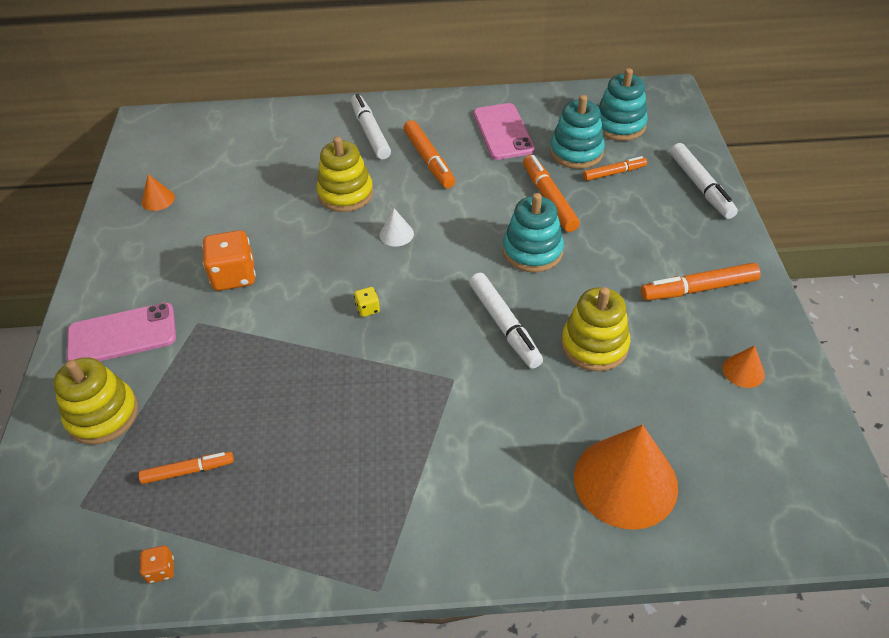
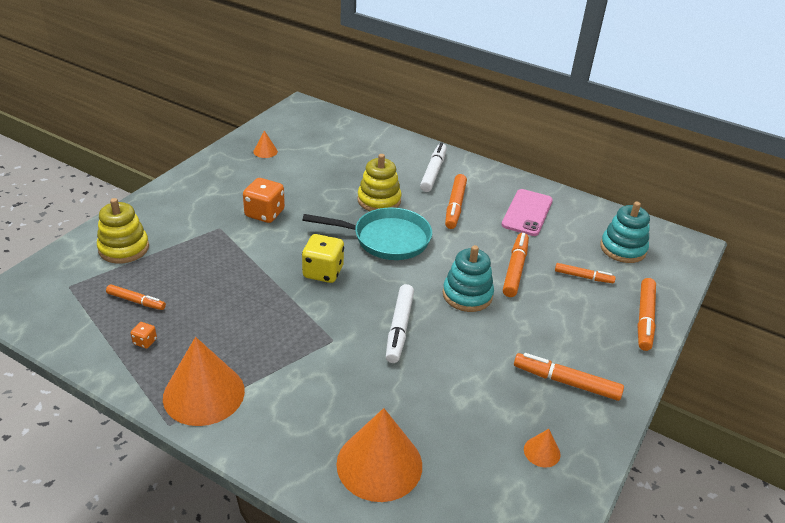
camera: 30 degrees right, 10 degrees down
pink phone [67,303,176,361] -> none
orange dice [140,545,174,583] -> orange dice moved to [131,322,157,349]
yellow dice [354,287,380,317] -> yellow dice [302,234,344,283], size x2.13
white cone [379,208,414,247] -> turquoise pan [303,207,432,260]
turquoise stacking toy [550,95,605,169] -> none
yellow stacking toy [561,287,630,371] -> none
white marker [670,143,738,219] -> orange marker [638,278,656,351]
none -> orange cone [163,337,245,426]

